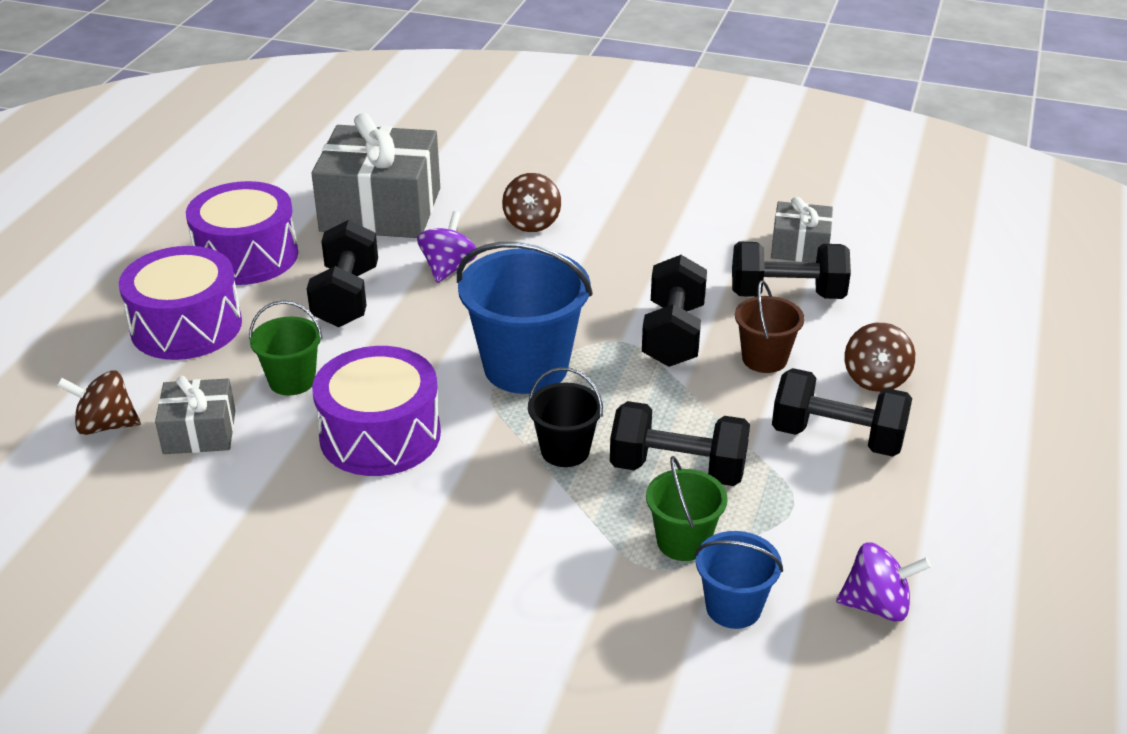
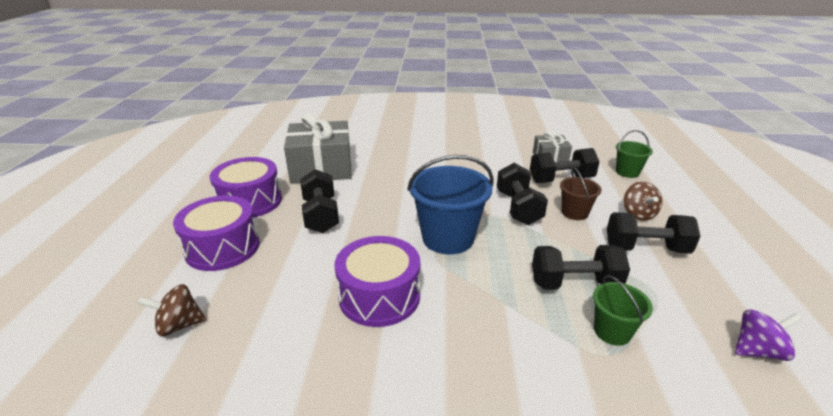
camera: 15 degrees left, 5 degrees down
grey gift [155,376,236,454] -> none
green bucket [249,300,323,396] -> green bucket moved to [616,130,653,178]
purple spinning top [417,211,477,283] -> none
brown spinning top [502,173,561,232] -> none
black bucket [528,367,603,467] -> none
blue bucket [694,531,783,629] -> none

